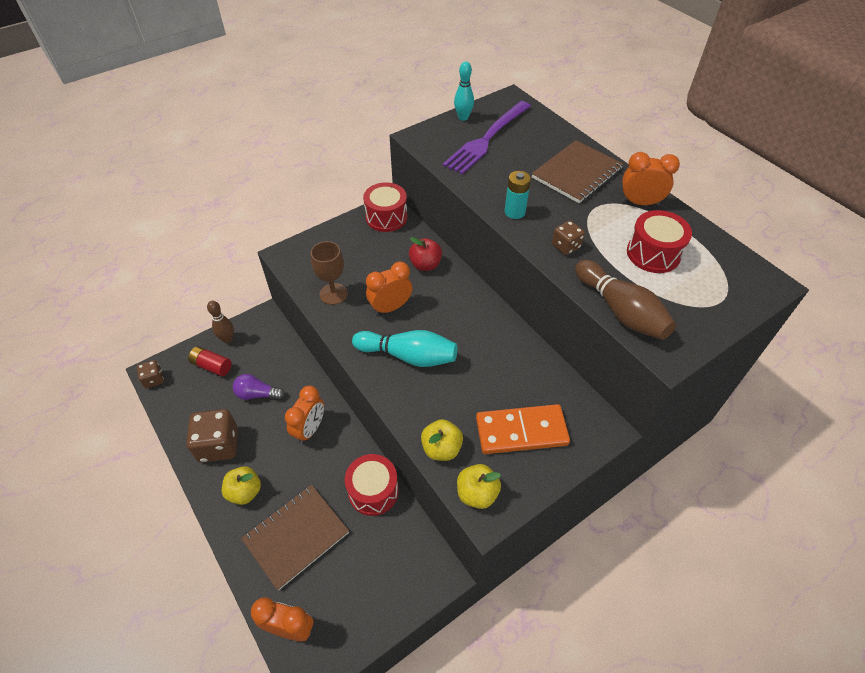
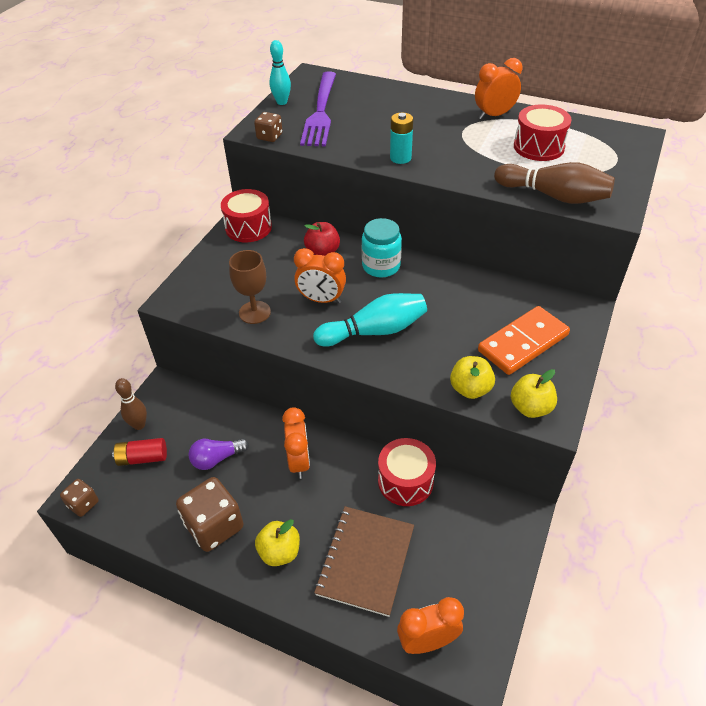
camera: 30 degrees left, 5 degrees down
orange clock [366,262,412,315] -> orange clock turned 105 degrees counterclockwise [294,248,346,303]
brown notebook [532,140,623,203] -> none
brown dice [552,221,585,255] -> brown dice moved to [254,112,282,142]
none -> turquoise jar [362,218,402,277]

